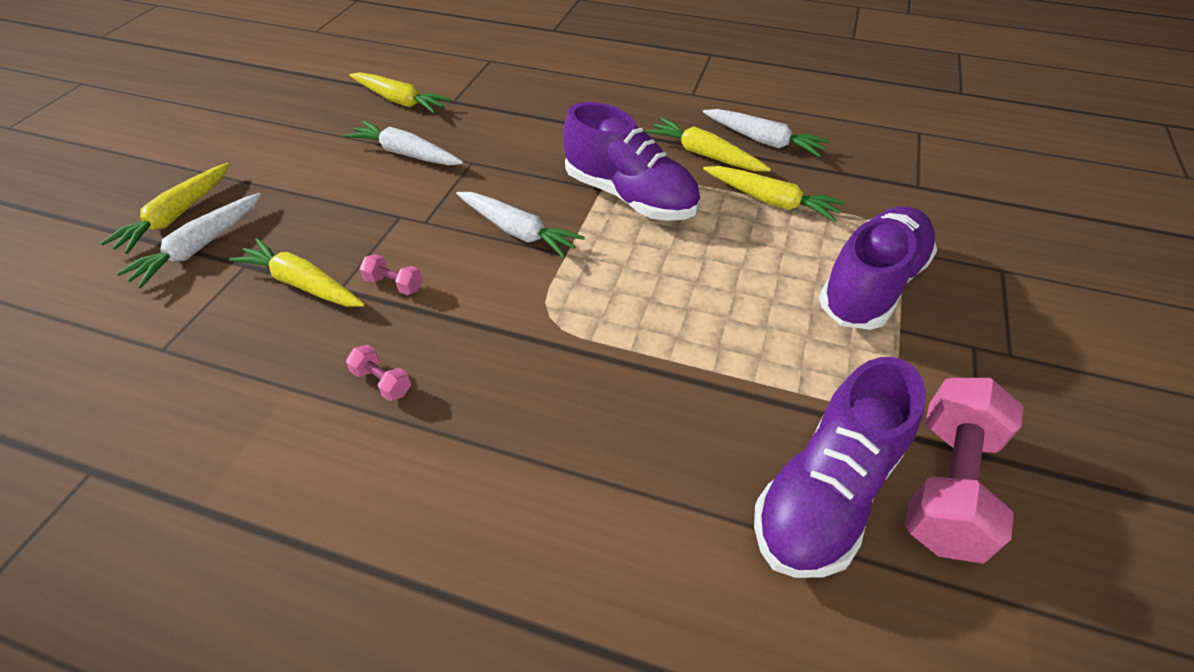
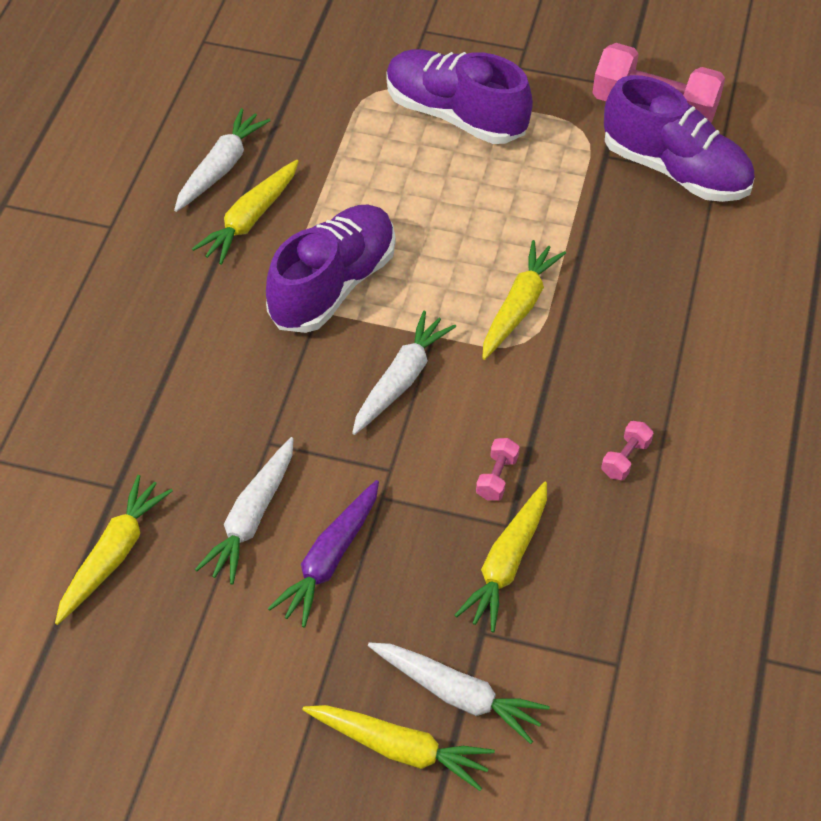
camera: 95 degrees left, 5 degrees up
yellow carrot [703,166,845,222] -> yellow carrot moved to [482,240,566,360]
none -> purple carrot [268,480,379,628]

